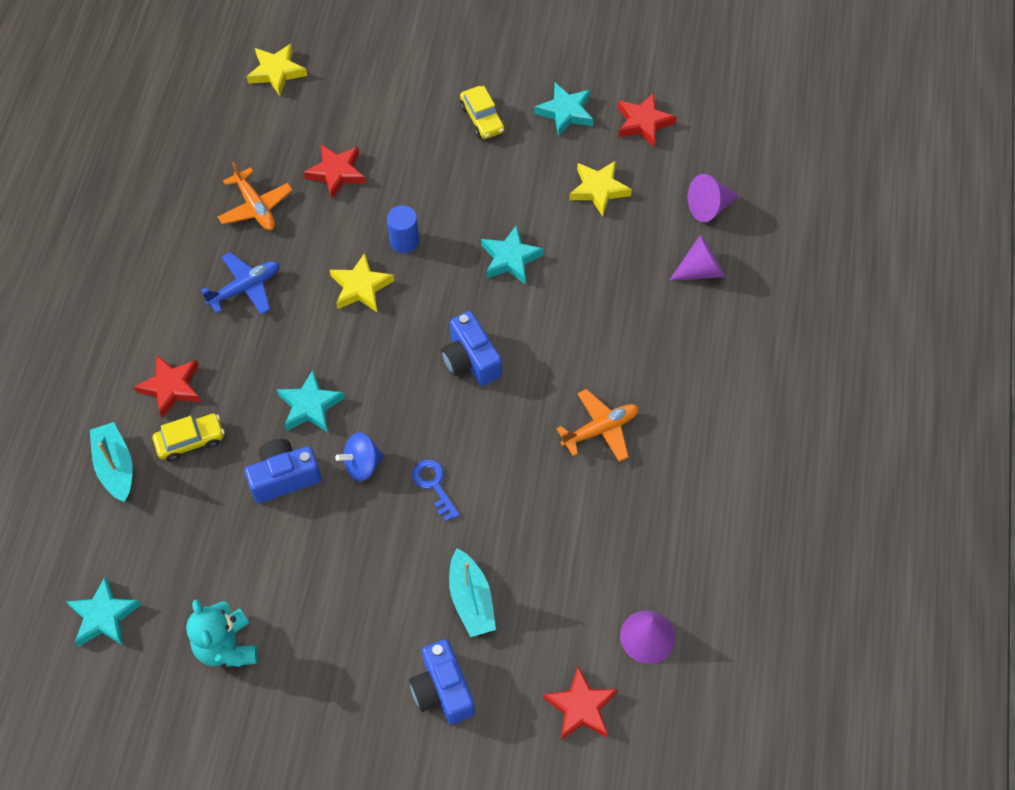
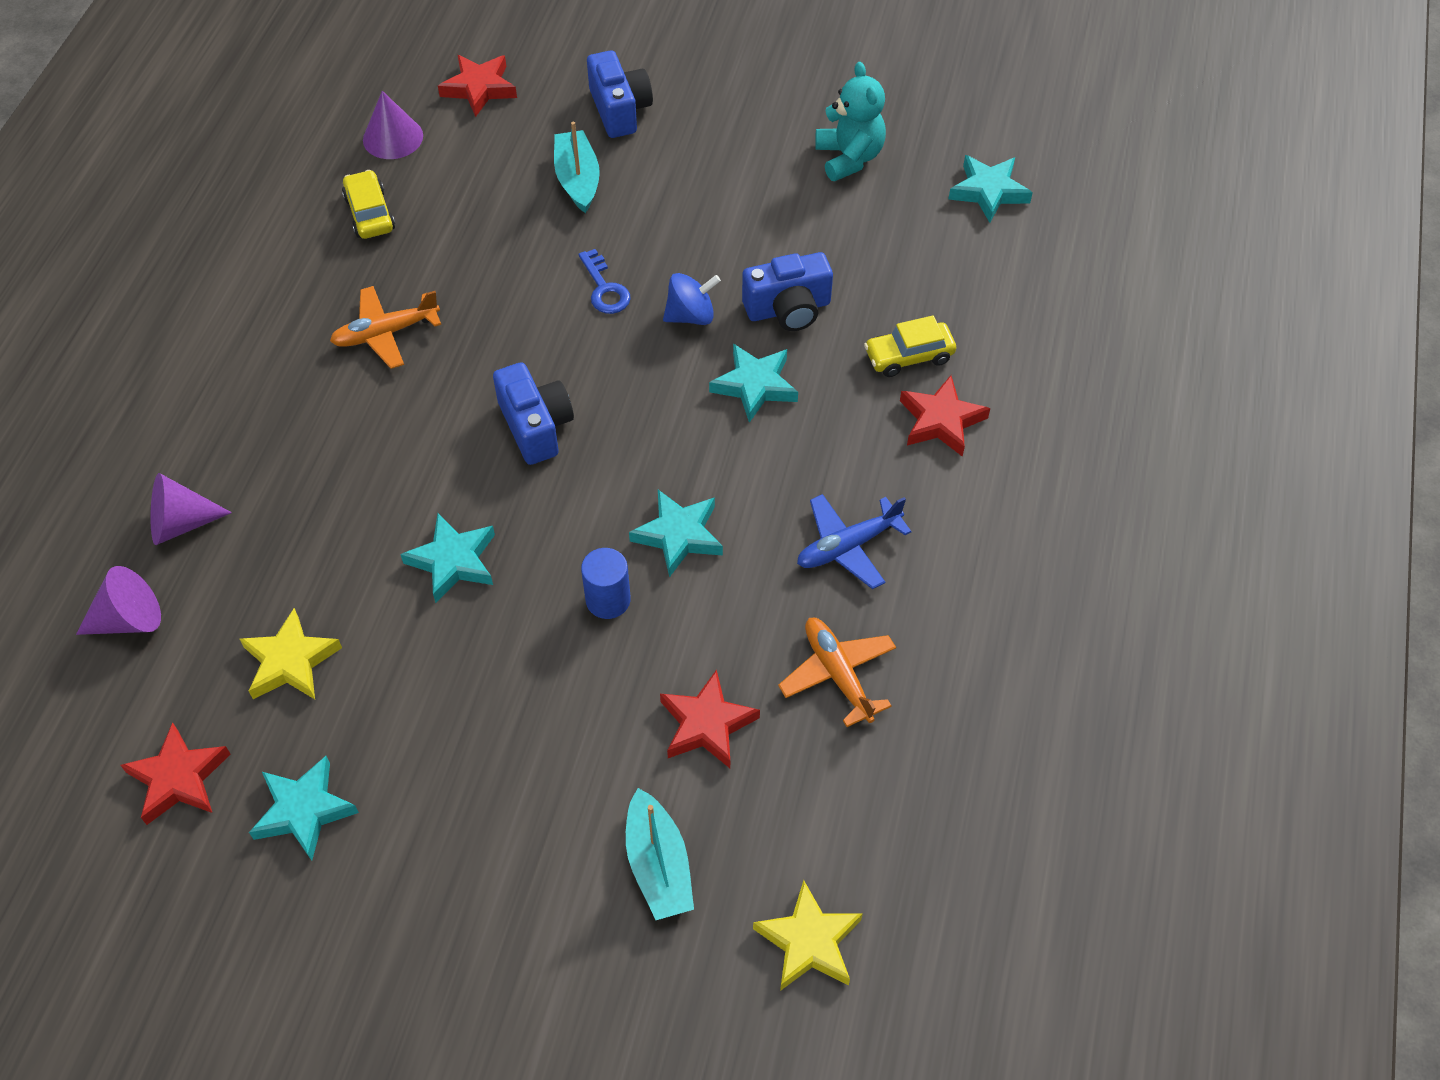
camera: 175 degrees left, 5 degrees down
turquoise boat [90,422,133,502] -> turquoise boat moved to [626,788,694,920]
yellow star [330,253,394,312] -> turquoise star [629,490,723,577]
yellow car [460,86,505,139] -> yellow car moved to [342,170,395,239]

